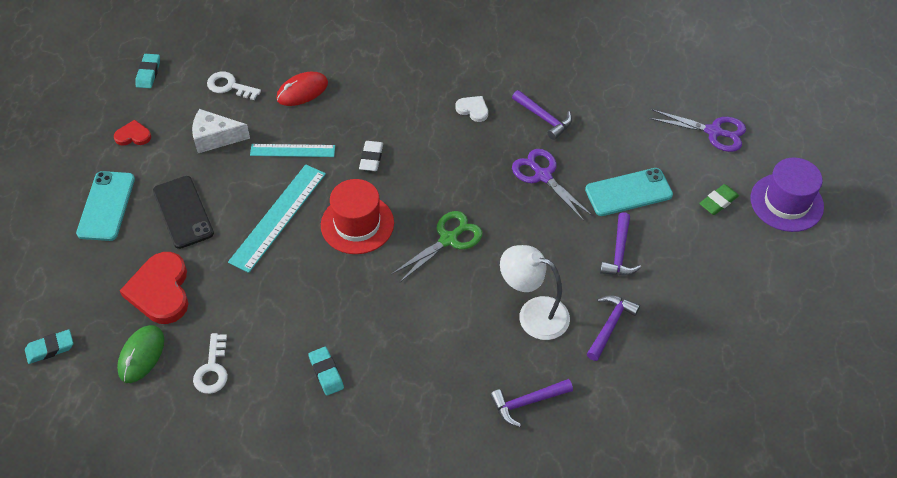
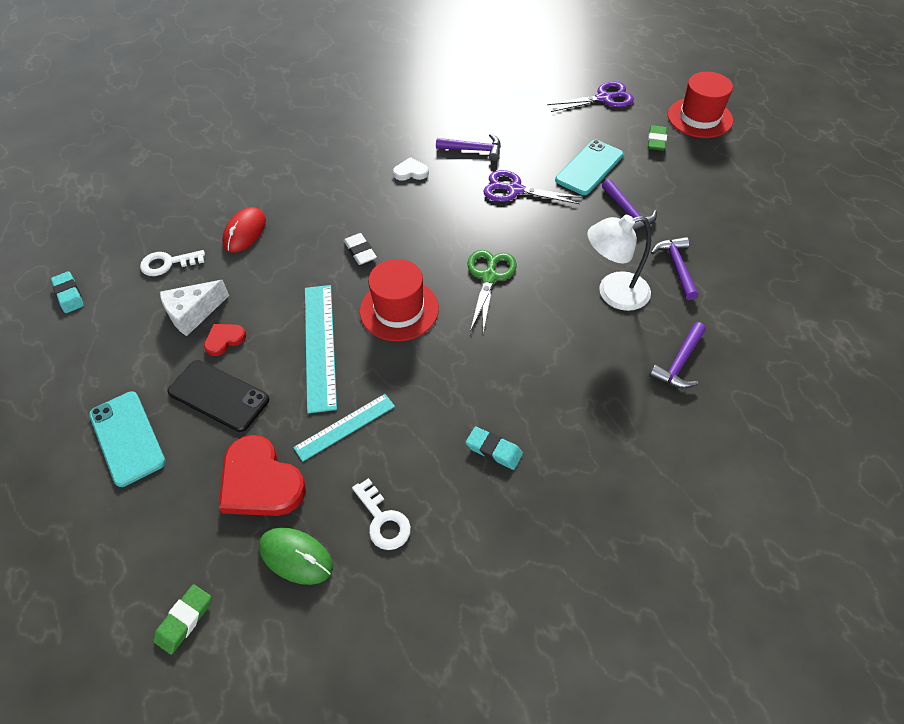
camera: 35 degrees left, 0 degrees up
turquoise eraser [25,330,73,364] -> green eraser [153,584,211,655]
red heart [114,120,151,146] -> red heart moved to [204,324,246,356]
green mouse [117,325,164,383] -> green mouse turned 45 degrees counterclockwise [259,527,333,585]
turquoise ruler [250,144,335,157] -> turquoise ruler moved to [293,394,395,462]
purple hat [751,158,824,232] -> red hat [668,72,733,138]

